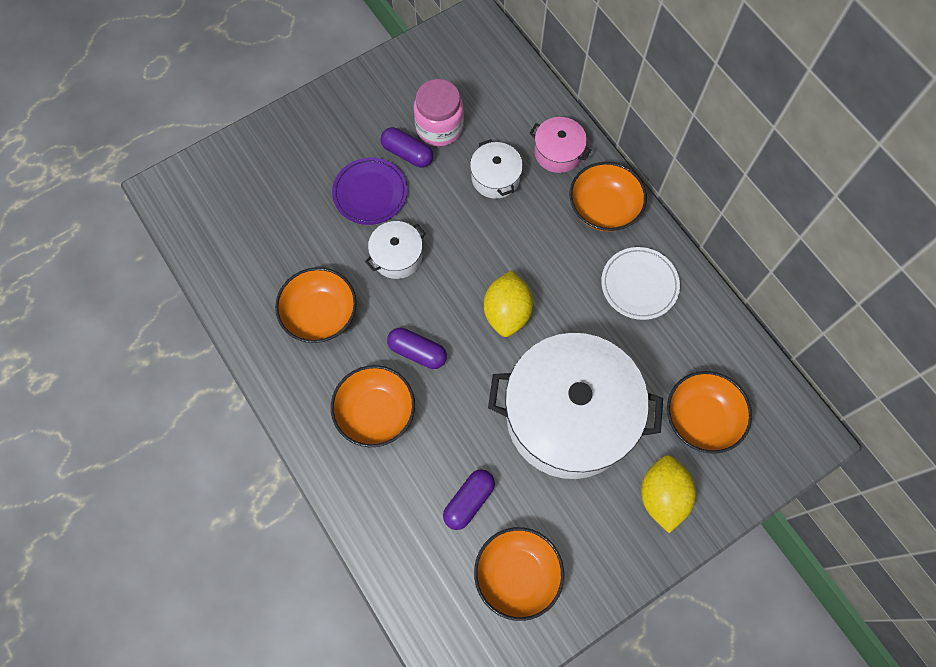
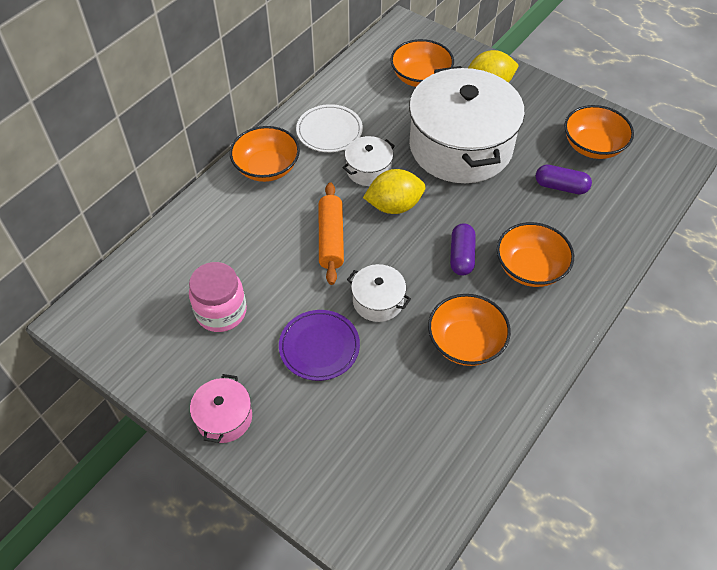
camera: 110 degrees left, 15 degrees down
purple capsule [381,127,433,168] -> none
white pot [470,139,523,199] -> white pot moved to [342,136,395,186]
pink pot [530,117,591,173] -> pink pot moved to [190,374,252,443]
none -> orange rolling pin [319,182,344,285]

